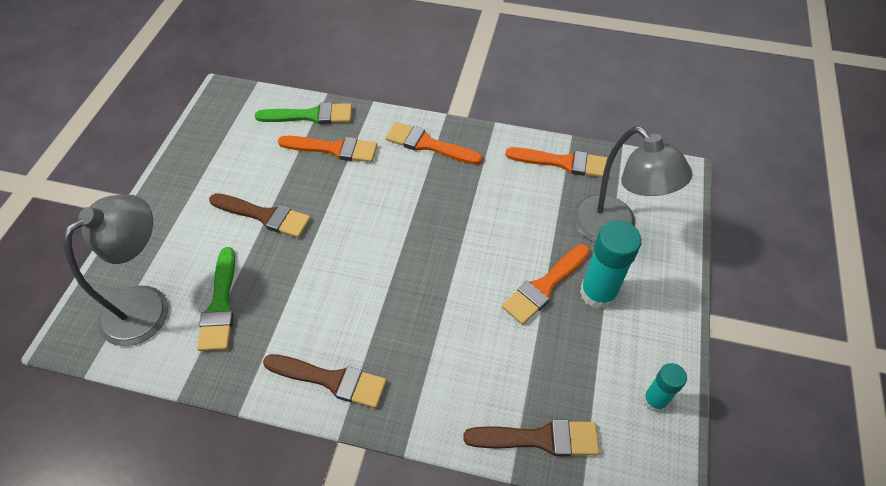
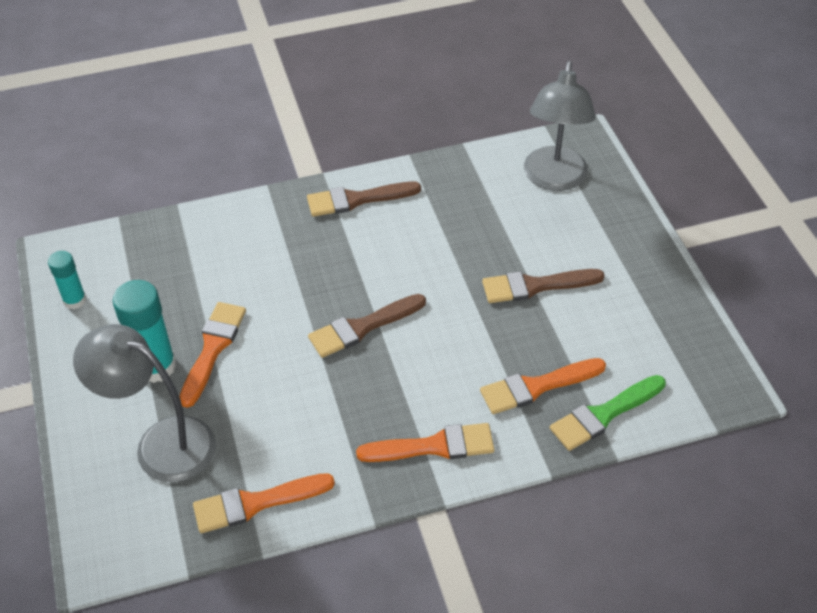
camera: 150 degrees right, 5 degrees down
green brush [197,247,235,351] -> none
brown brush [463,420,599,456] -> brown brush moved to [308,294,426,358]

